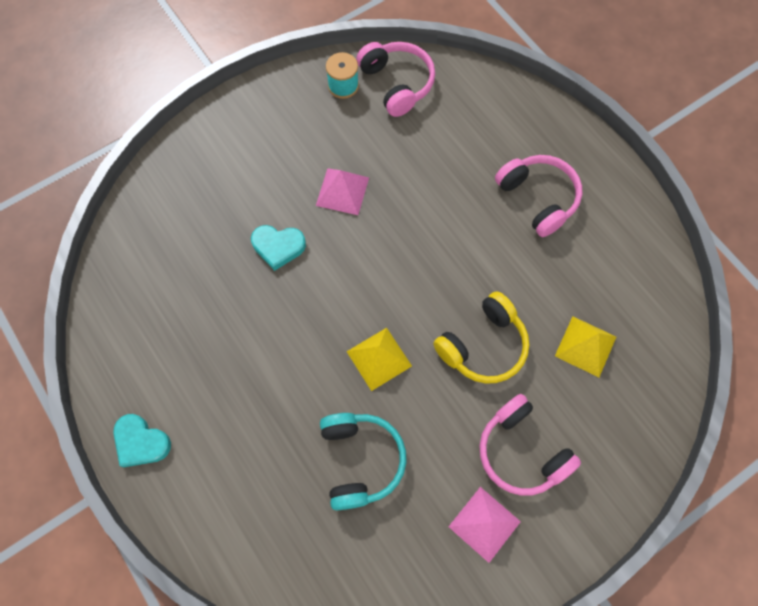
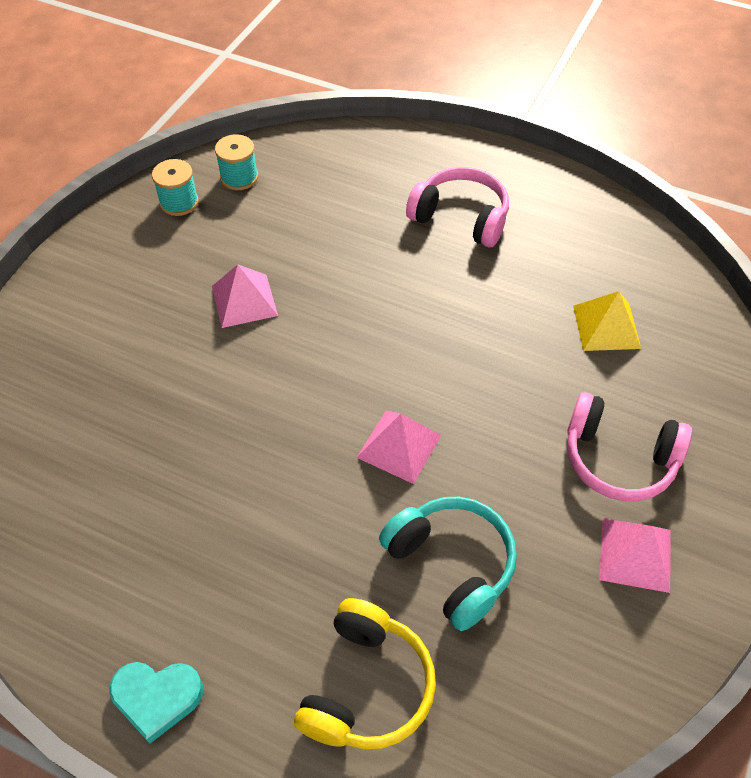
camera: 30 degrees left, 15 degrees down
turquoise heart [251,225,306,271] -> none
yellow pyramid [346,328,412,391] -> pink pyramid [356,411,441,484]
pink headphones [356,42,435,117] -> turquoise spool [215,134,258,190]
yellow headphones [433,291,529,384] -> yellow headphones moved to [294,598,436,749]

